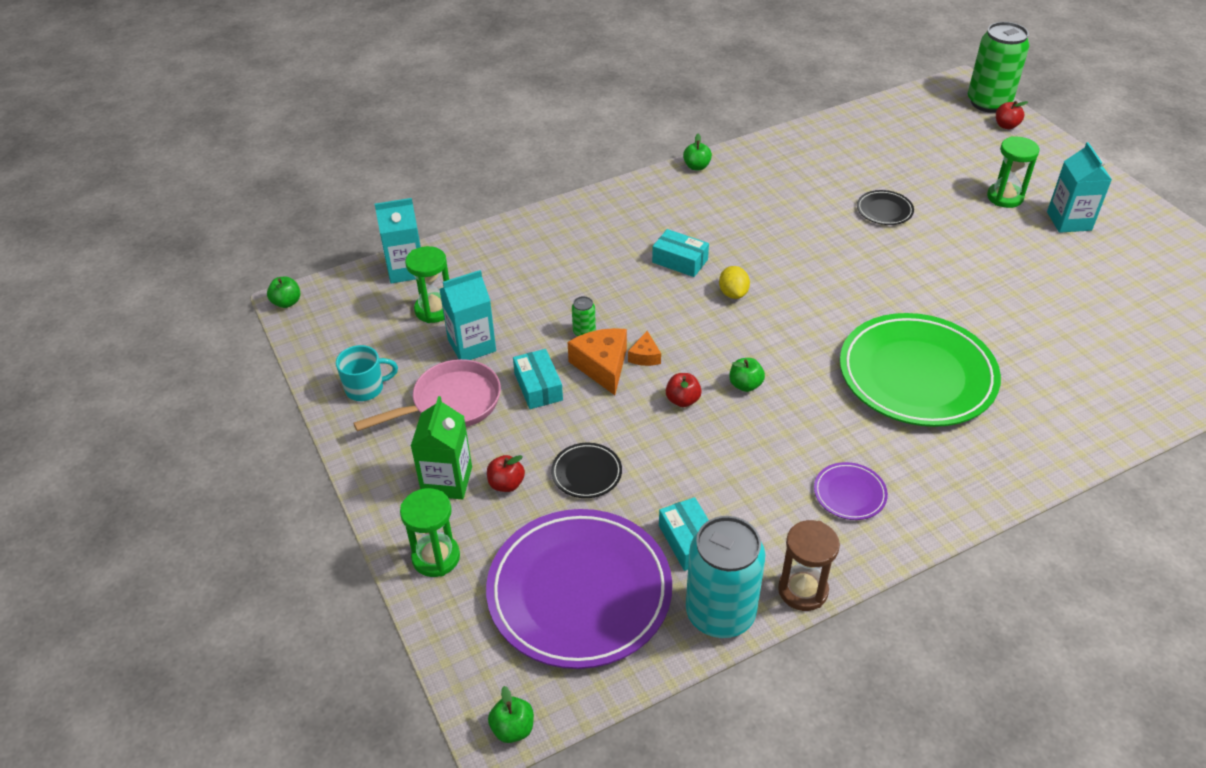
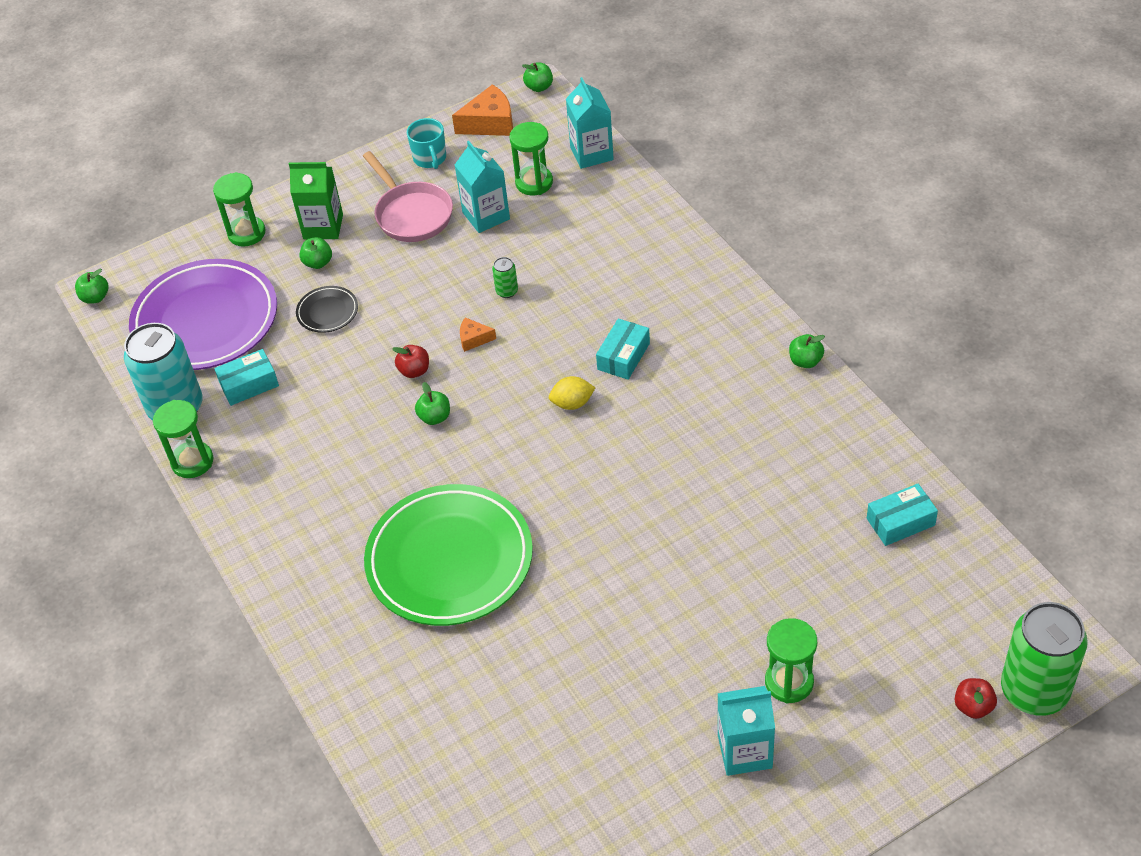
camera: 90 degrees right, 5 degrees up
red apple [487,455,525,492] -> green apple [299,237,332,269]
turquoise box [513,349,563,409] -> turquoise box moved to [867,484,938,546]
orange cheese [568,328,627,395] -> orange cheese moved to [452,84,513,136]
brown hourglass [778,520,840,611] -> green hourglass [153,400,213,478]
purple plate [814,462,888,520] -> none
black plate [857,190,914,225] -> none

